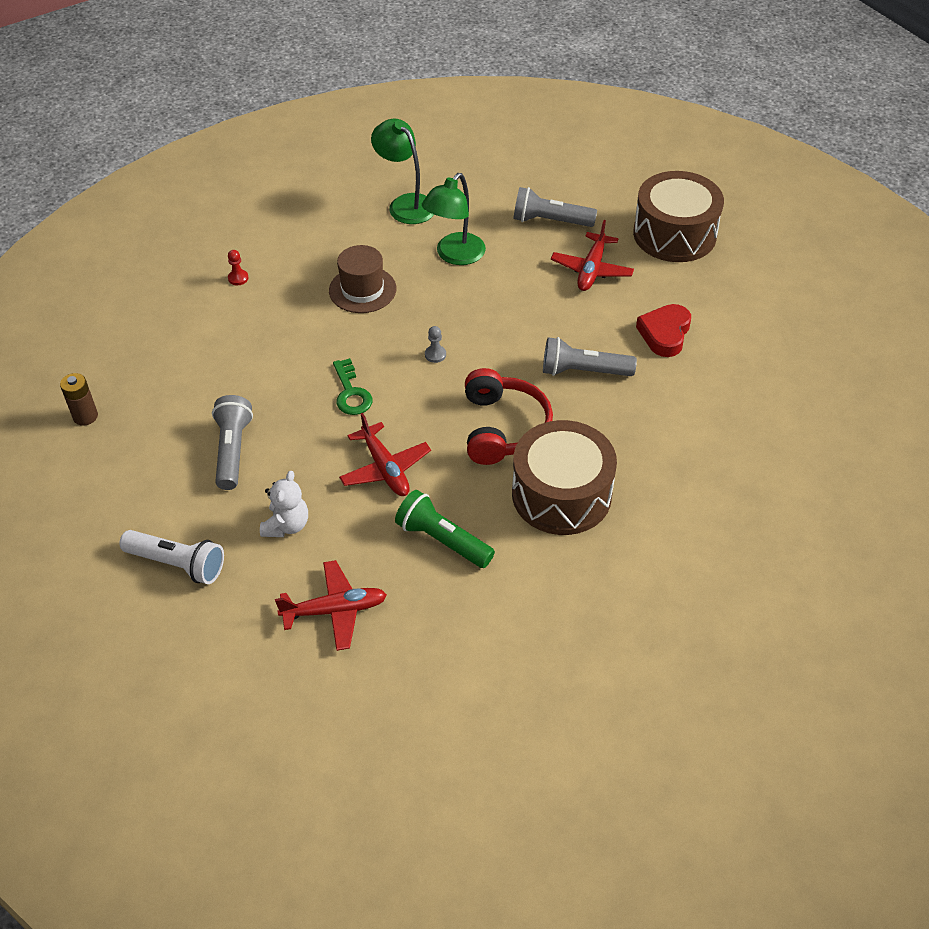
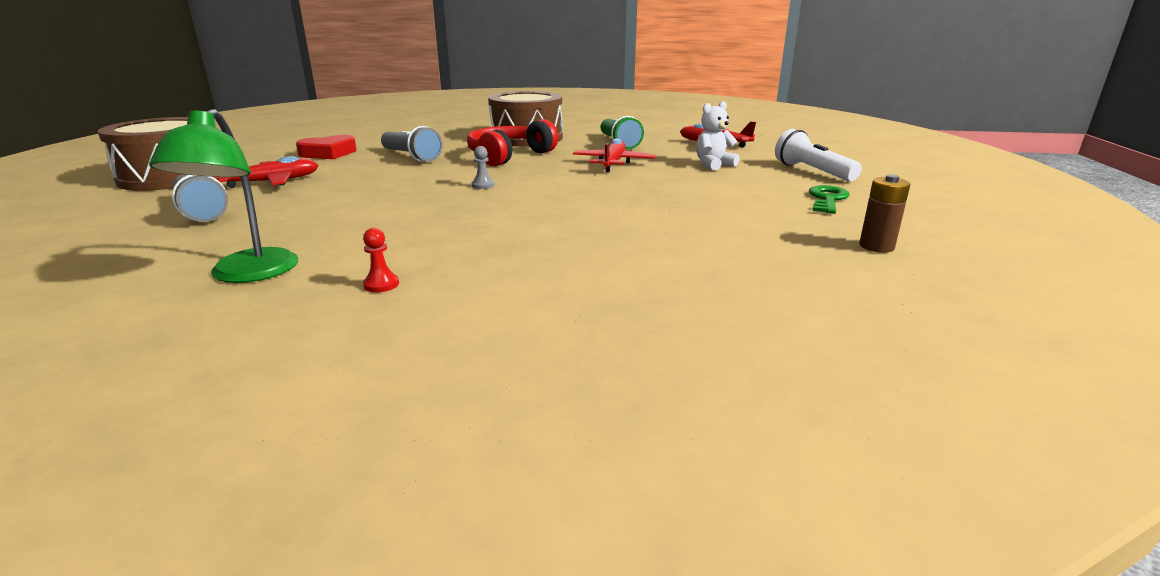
camera: 140 degrees left, 25 degrees down
grey flashlight [212,395,253,490] -> none
red pawn [228,250,249,285] -> red pawn moved to [363,228,399,292]
brown hat [329,245,396,313] -> none
green key [333,358,373,415] -> green key moved to [809,185,850,214]
green lamp [422,173,486,265] -> none

